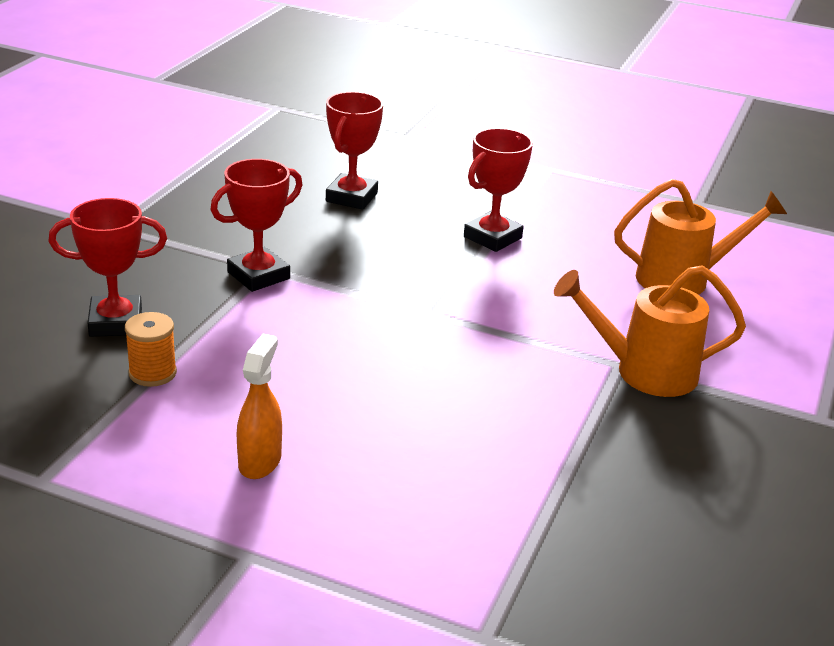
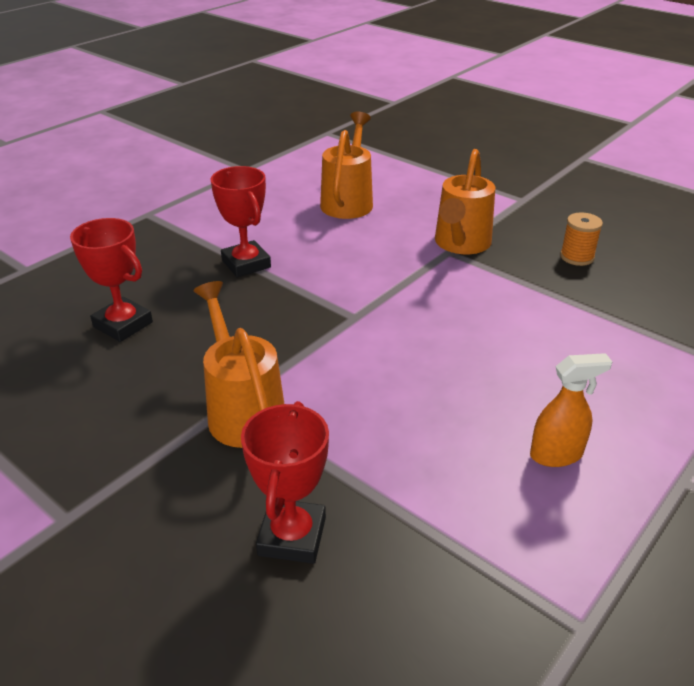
camera: 70 degrees left, 5 degrees up
orange spool [125,312,177,387] -> orange spool moved to [560,212,603,266]
red trophy [210,159,303,292] -> orange watering can [193,281,284,448]
orange spray bottle [237,334,282,479] -> orange spray bottle turned 135 degrees clockwise [530,353,612,467]

